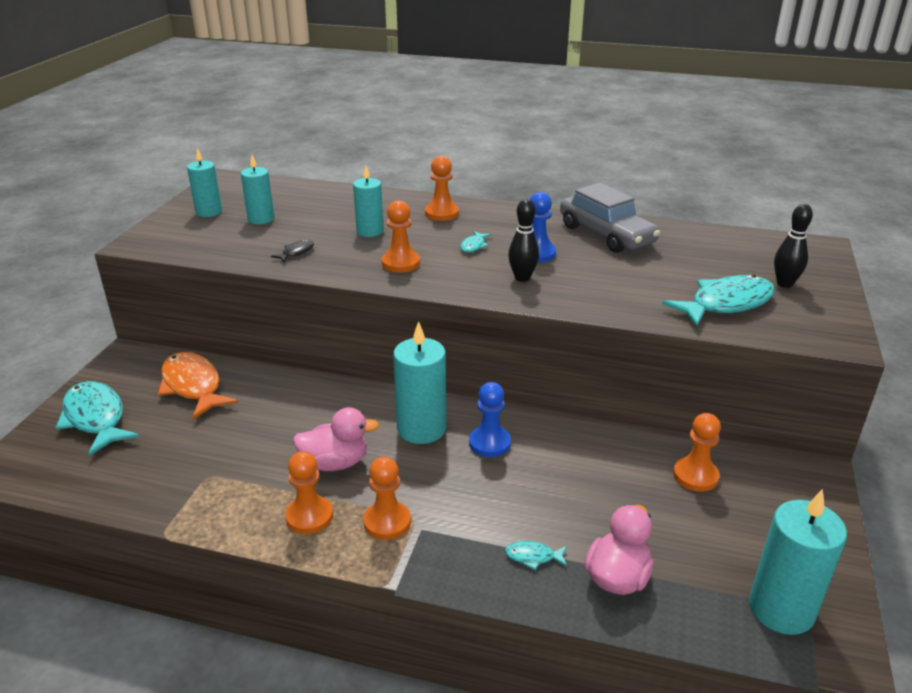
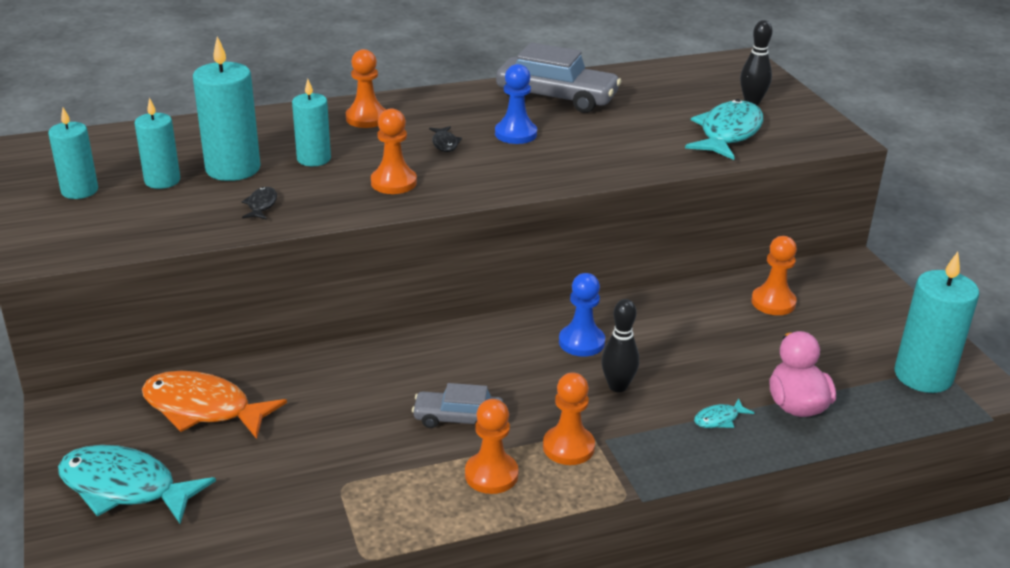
camera: 35 degrees left, 0 degrees up
pink duck [293,407,379,471] -> grey car [412,383,504,428]
turquoise candle [393,321,446,444] -> turquoise candle moved to [193,36,261,181]
turquoise fish [460,231,491,252] -> black fish [429,126,462,152]
black bowling pin [508,199,539,282] -> black bowling pin moved to [601,299,639,392]

